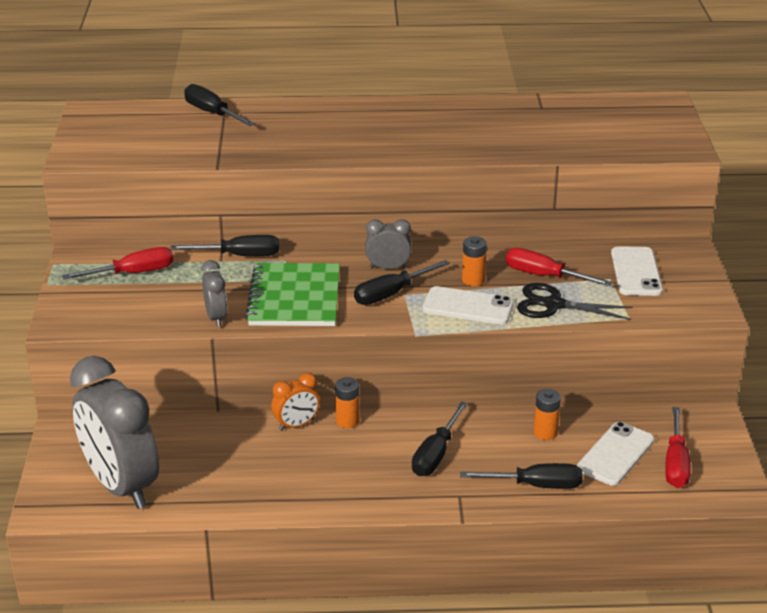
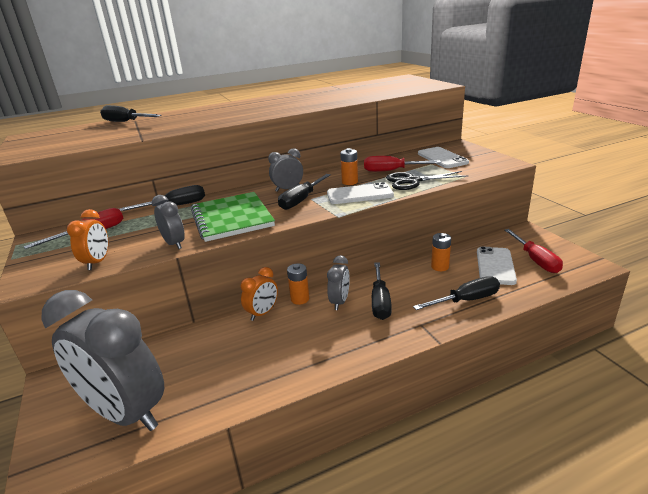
camera: 20 degrees left, 5 degrees down
none -> orange clock [67,209,108,270]
none -> grey clock [327,255,350,310]

